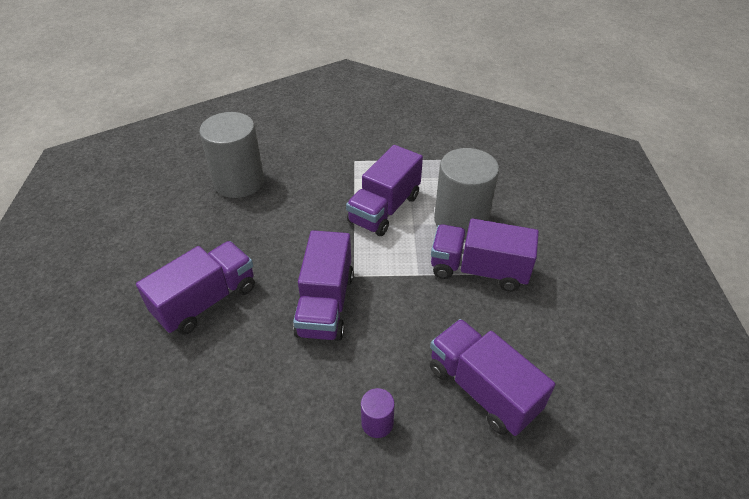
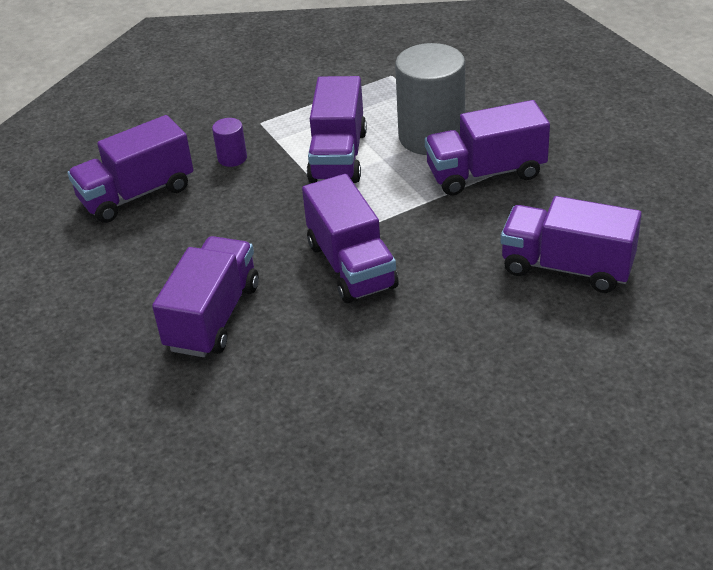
camera: 25 degrees left, 5 degrees down
grey cylinder [199,112,264,198] -> purple truck [67,115,193,223]
purple cylinder [361,388,395,438] -> purple cylinder moved to [212,118,247,167]

